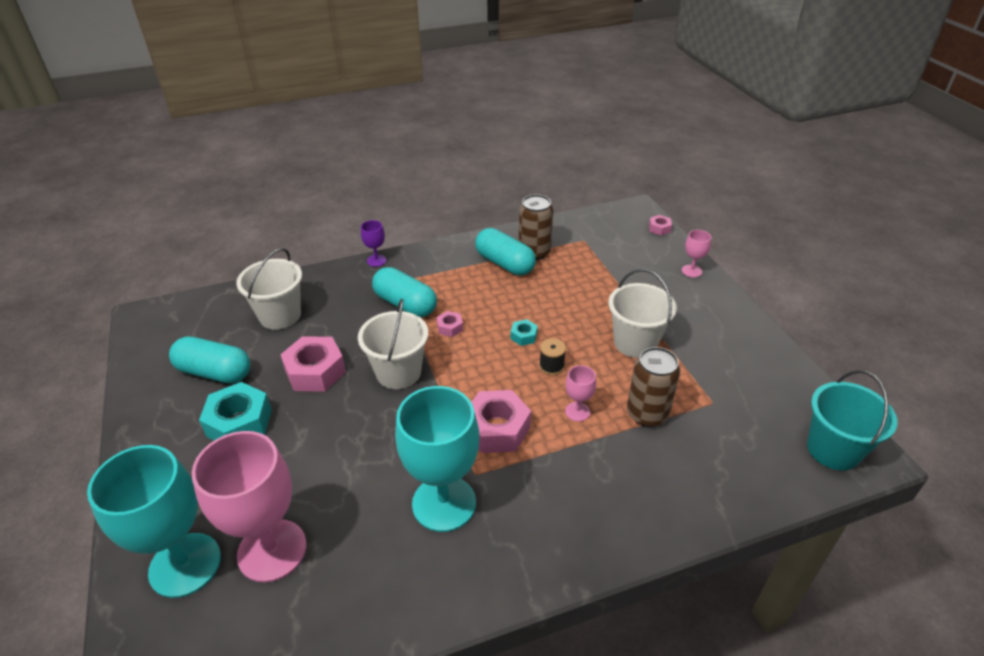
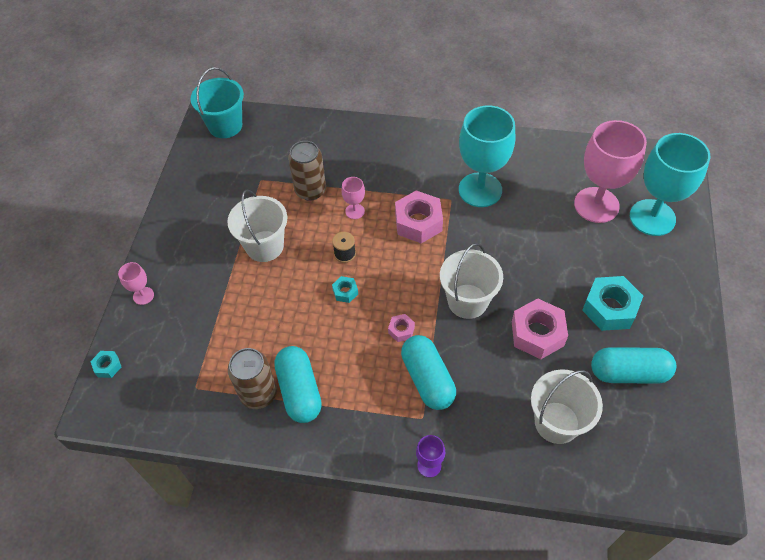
camera: 150 degrees left, 15 degrees up
turquoise capsule [169,336,250,383] -> turquoise capsule turned 45 degrees counterclockwise [591,347,676,384]
pink nut [649,215,672,235] -> turquoise nut [90,351,121,378]

